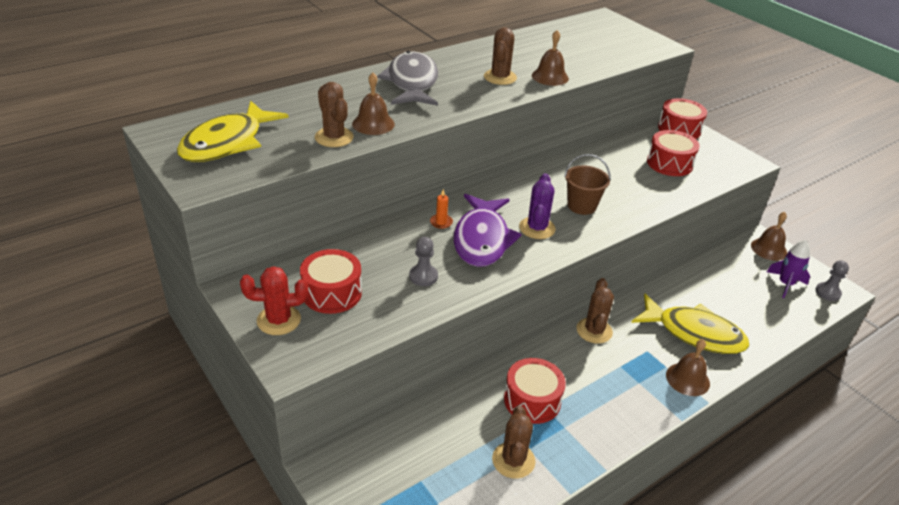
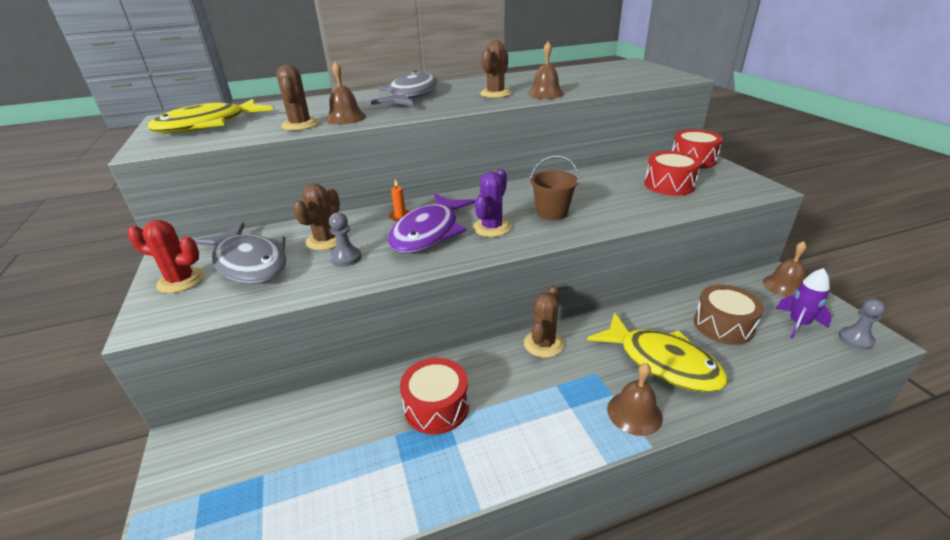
camera: 20 degrees right, 5 degrees down
red drum [300,249,362,314] -> grey fish [195,222,287,284]
brown cactus [492,406,536,479] -> brown cactus moved to [293,184,340,250]
none -> brown drum [694,285,764,345]

